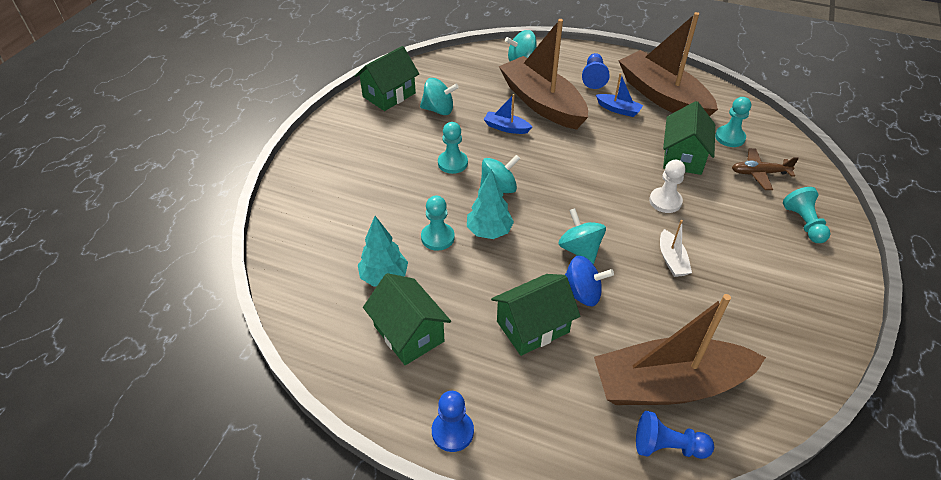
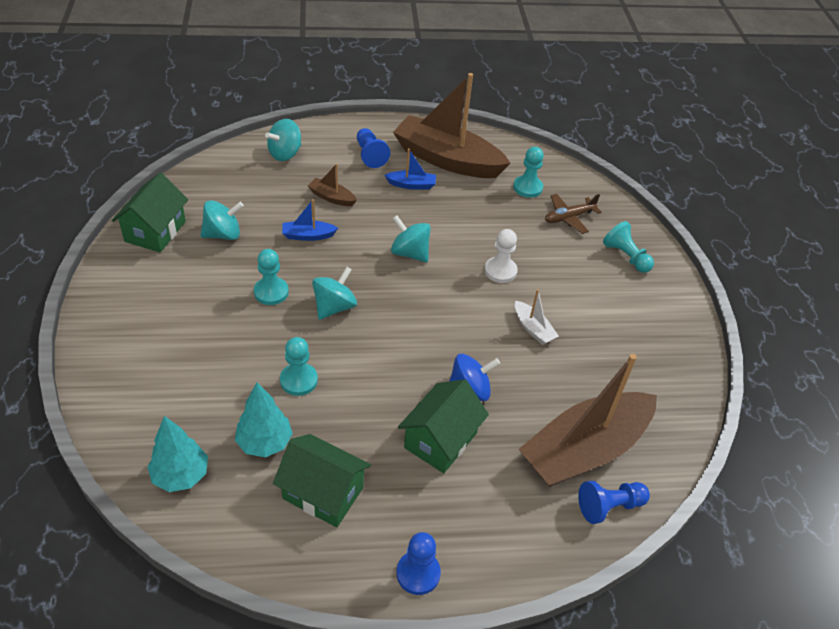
camera: 30 degrees left, 0 degrees up
turquoise tree [467,169,514,239] -> turquoise tree moved to [147,416,208,492]
brown boat [499,19,588,130] -> brown boat [308,163,357,206], size x0.41
turquoise spinning top [558,208,606,264] -> turquoise spinning top moved to [391,216,431,262]
green house [663,101,715,175] -> none

